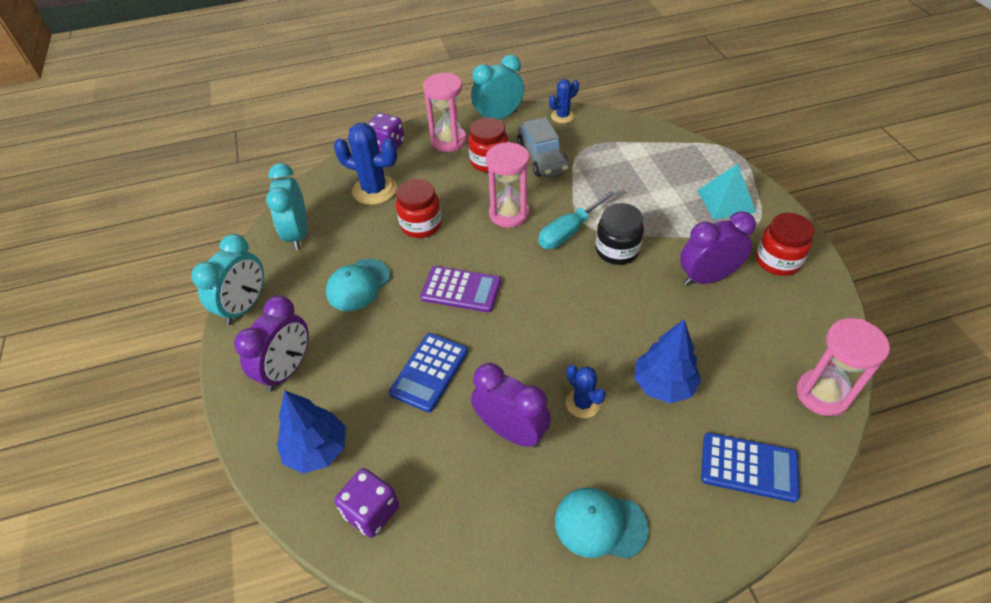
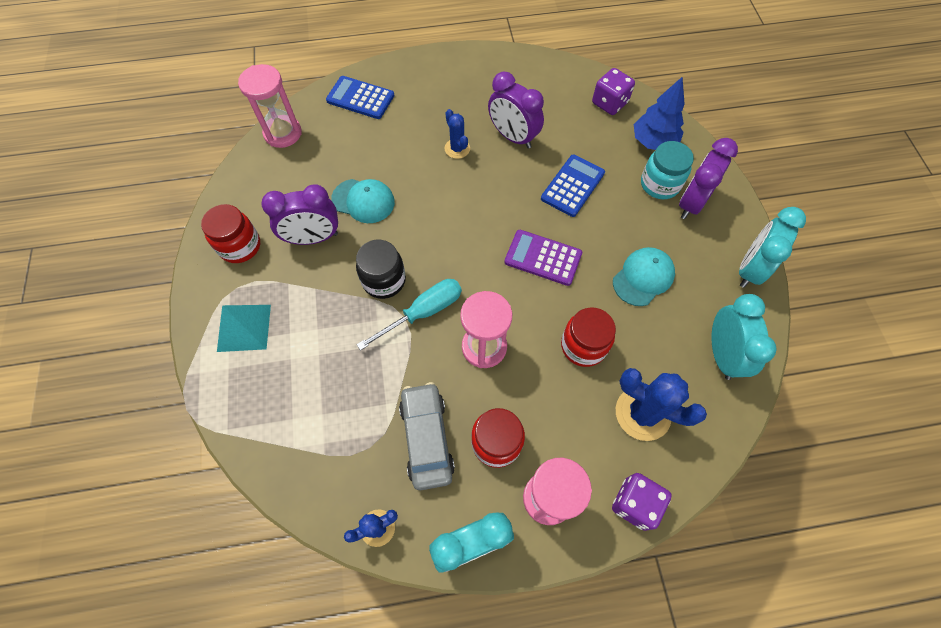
camera: 175 degrees left, 15 degrees up
turquoise cap [555,488,649,559] -> turquoise cap moved to [331,179,395,223]
blue tree [634,319,701,403] -> none
none -> turquoise jar [641,141,694,199]

